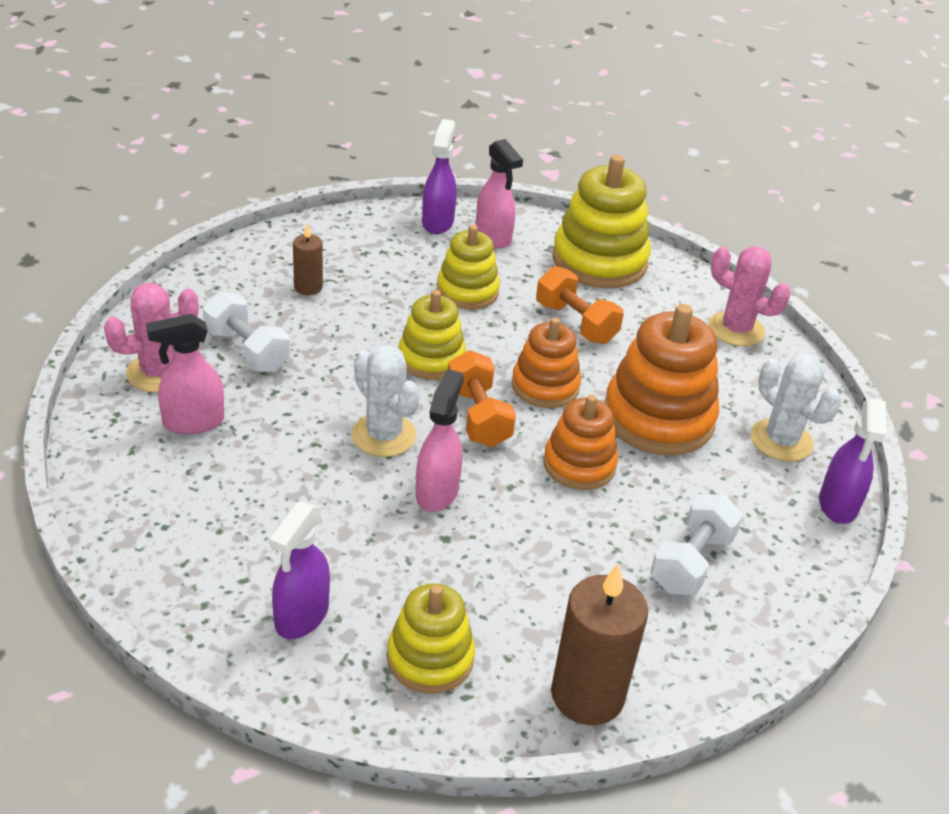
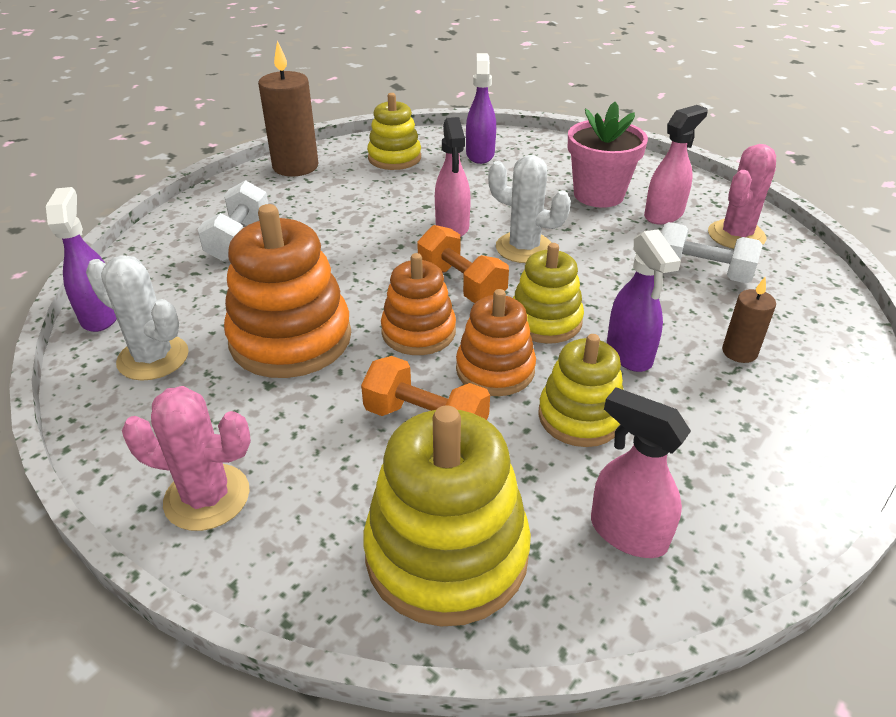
camera: 160 degrees right, 0 degrees up
purple spray bottle [422,119,457,234] -> purple spray bottle moved to [607,229,681,372]
orange stacking toy [543,394,618,490] -> orange stacking toy moved to [456,289,536,396]
none -> pink flower pot [568,102,648,208]

